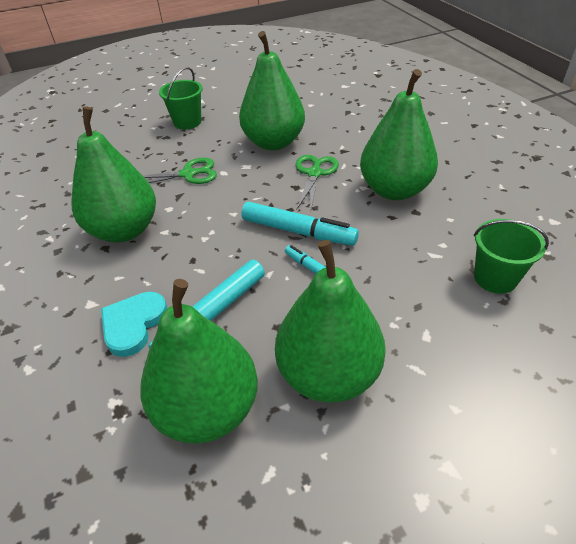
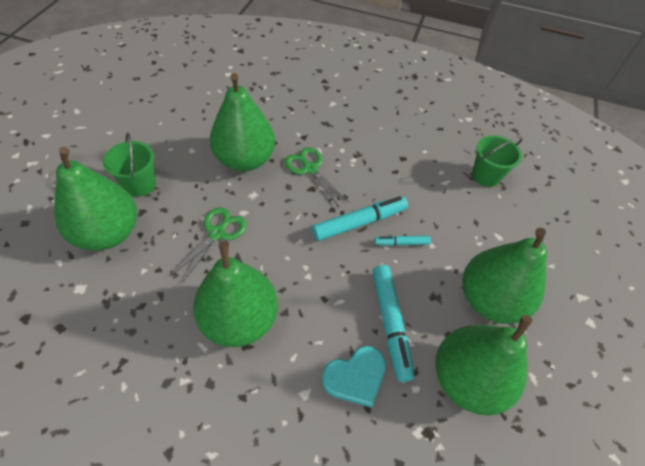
camera: 55 degrees left, 10 degrees up
turquoise heart [101,292,167,357] -> turquoise heart turned 90 degrees counterclockwise [322,346,386,408]
green pear [360,69,438,200] -> green pear moved to [54,147,137,251]

